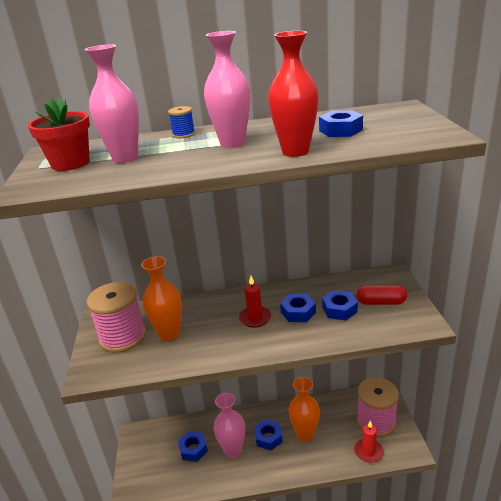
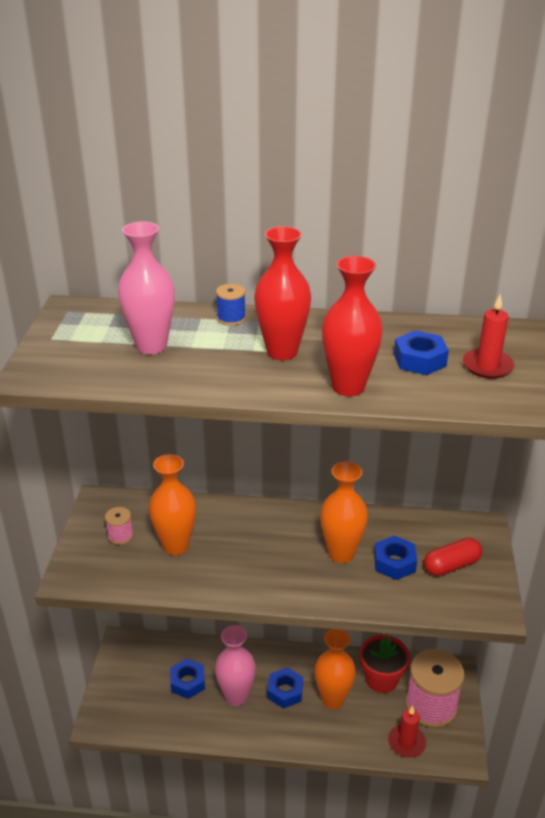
camera: 10 degrees right, 5 degrees up
red flower pot [28,98,90,171] -> red flower pot moved to [360,635,410,693]
pink spool [86,282,146,353] -> pink spool [105,507,133,545], size x0.44
pink vase [204,31,250,148] -> red vase [254,226,311,360]
red candle [239,276,271,328] -> red candle moved to [463,294,514,379]
blue nut [280,294,316,322] -> orange vase [320,462,368,563]
red capsule [357,285,407,305] -> red capsule turned 45 degrees counterclockwise [424,538,482,576]

